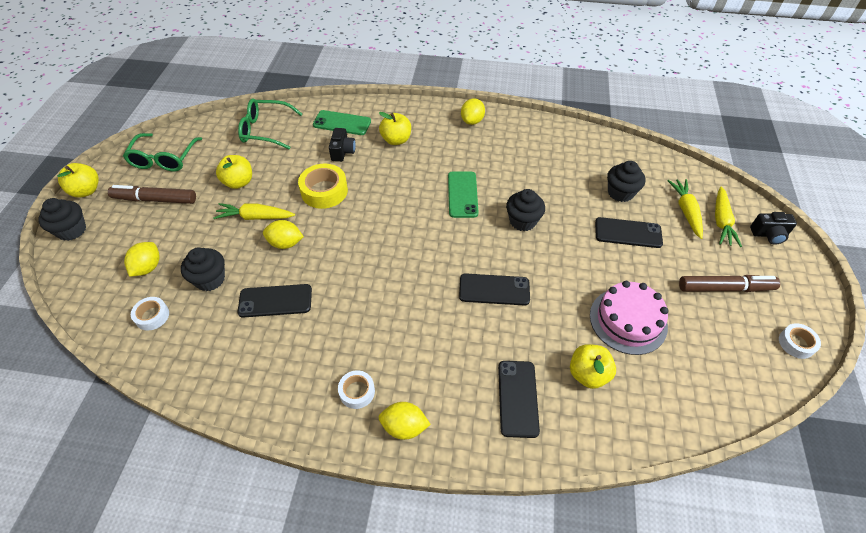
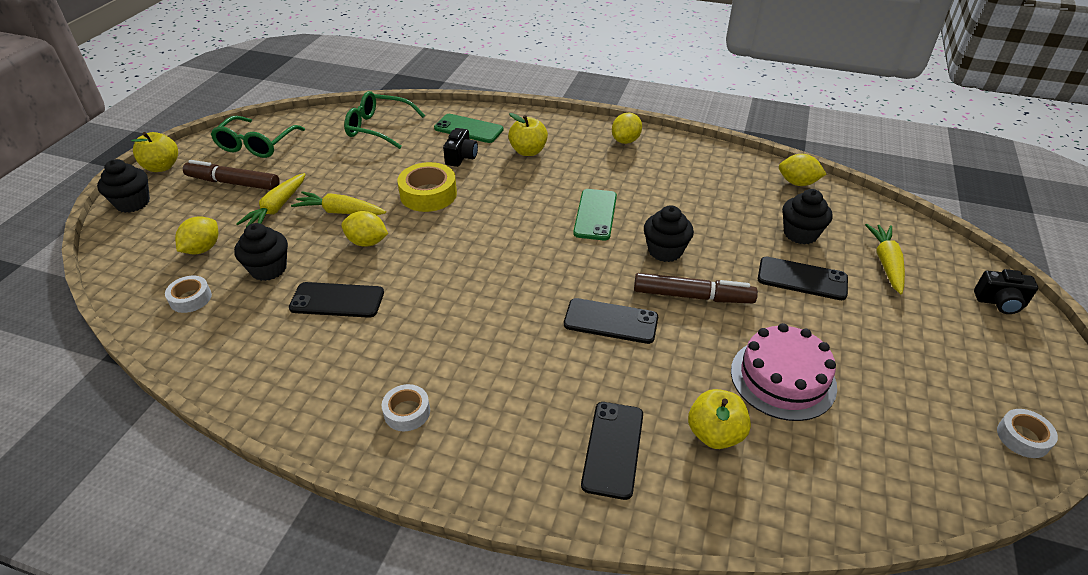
camera: 10 degrees right, 10 degrees down
yellow apple [216,155,252,189] -> none
yellow lemon [379,402,431,440] -> yellow lemon moved to [779,154,826,186]
brown marker [679,275,780,292] -> brown marker moved to [634,273,758,303]
yellow carrot [715,186,742,247] -> yellow carrot moved to [236,173,306,227]

